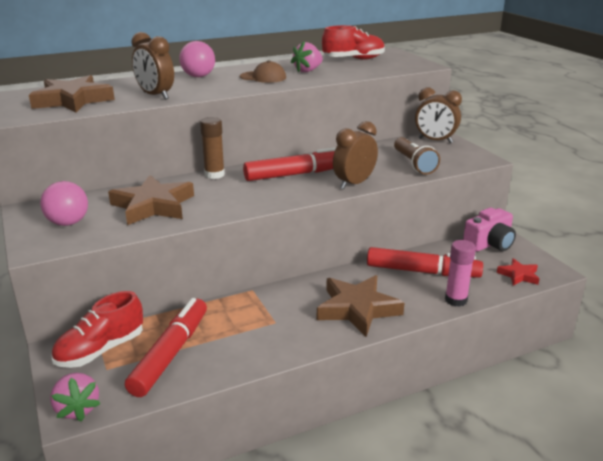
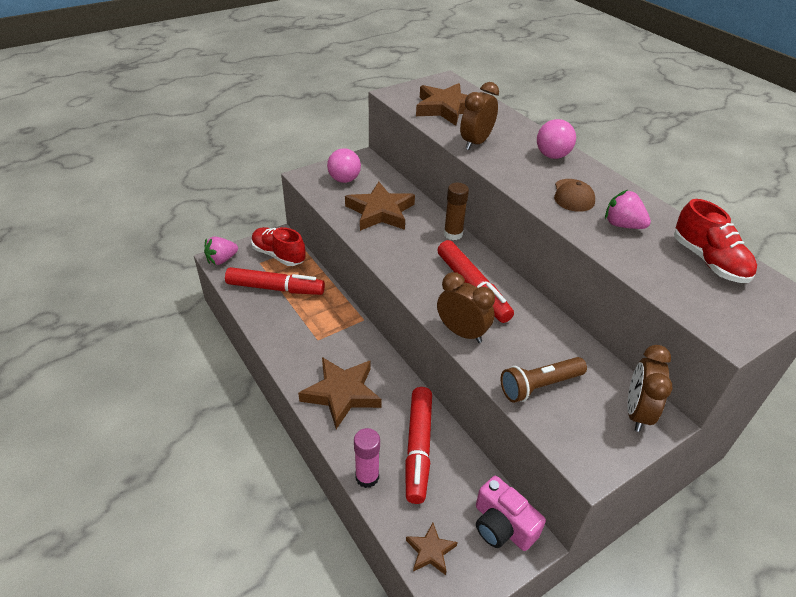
camera: 80 degrees right, 15 degrees up
red star [497,258,540,285] -> brown star [406,522,458,575]

